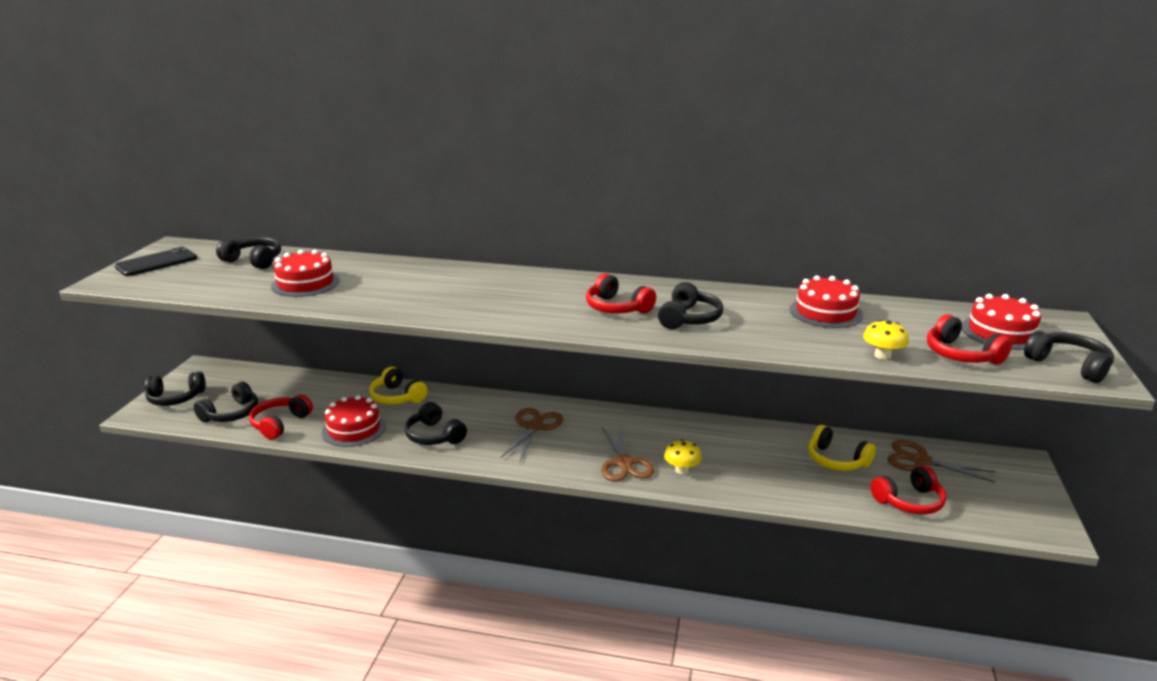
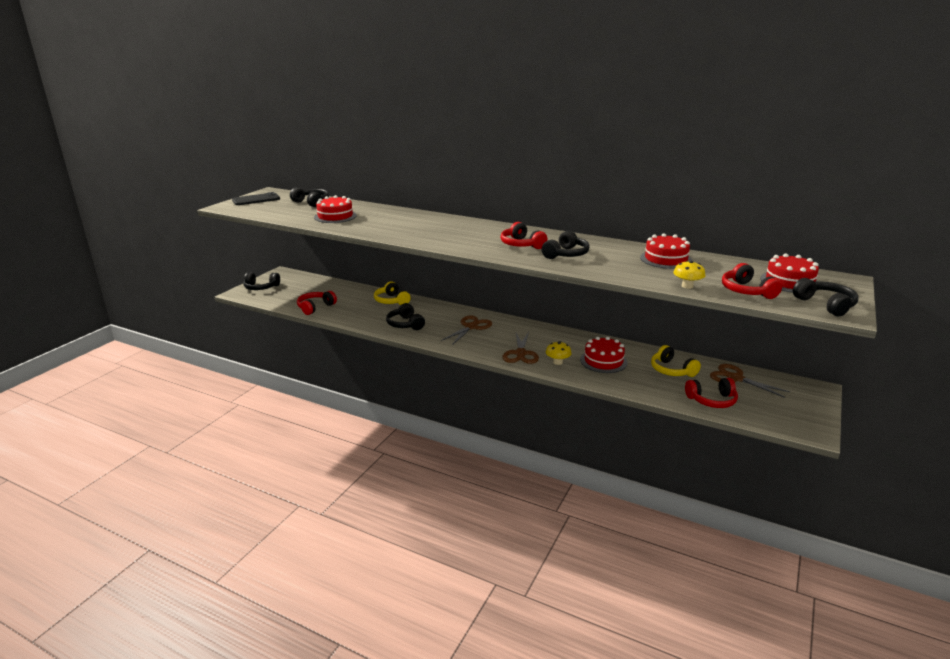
camera: 15 degrees right, 0 degrees up
black headphones [194,382,258,422] -> none
red cake [322,395,386,447] -> red cake moved to [580,337,628,373]

